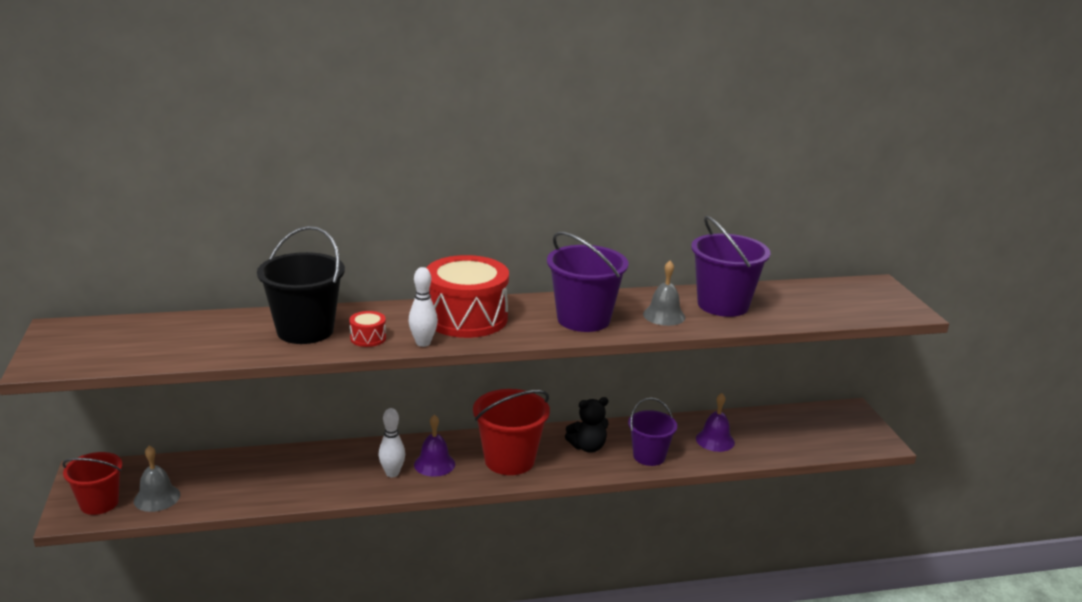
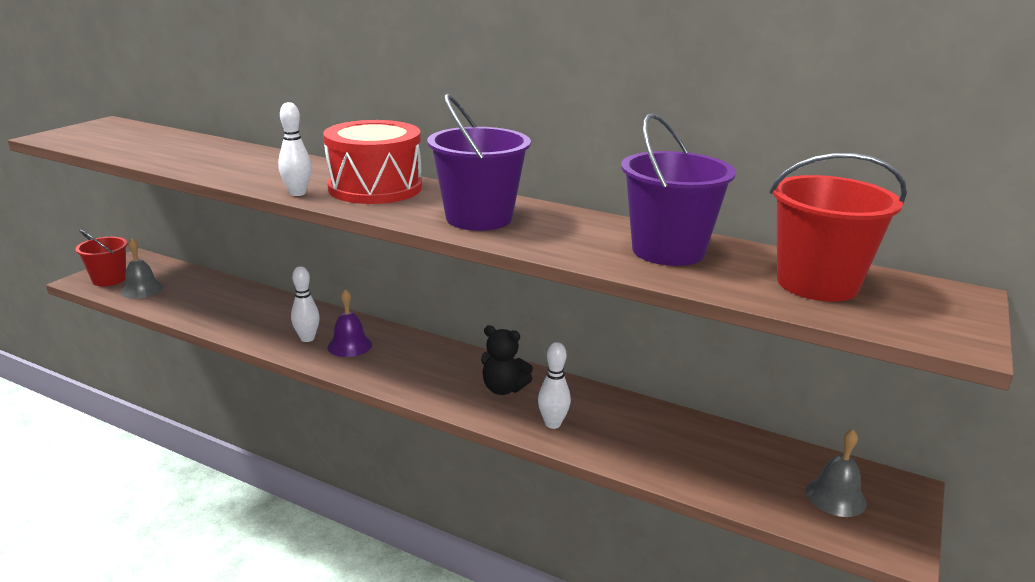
camera: 40 degrees right, 0 degrees up
black bucket [257,226,345,344] -> none
red drum [349,311,386,347] -> none
red bucket [473,389,550,475] -> red bucket moved to [770,153,907,302]
purple bucket [628,398,677,466] -> white bowling pin [538,342,571,429]
grey bell [643,261,685,326] -> grey bell moved to [806,429,867,517]
purple bell [696,393,735,452] -> none

